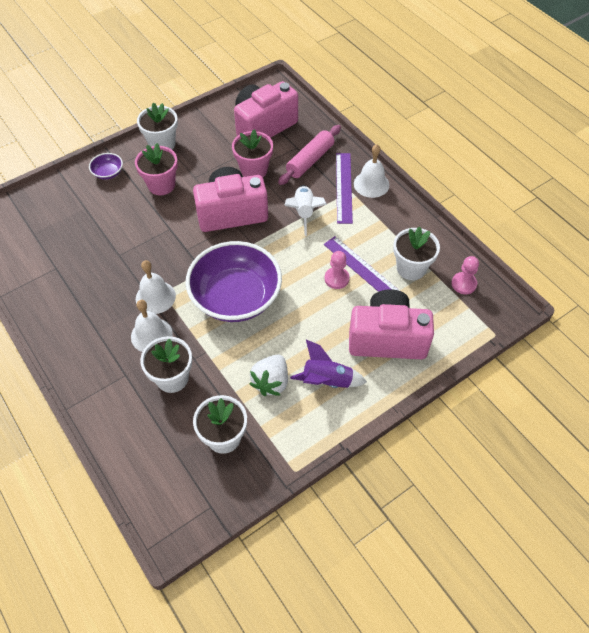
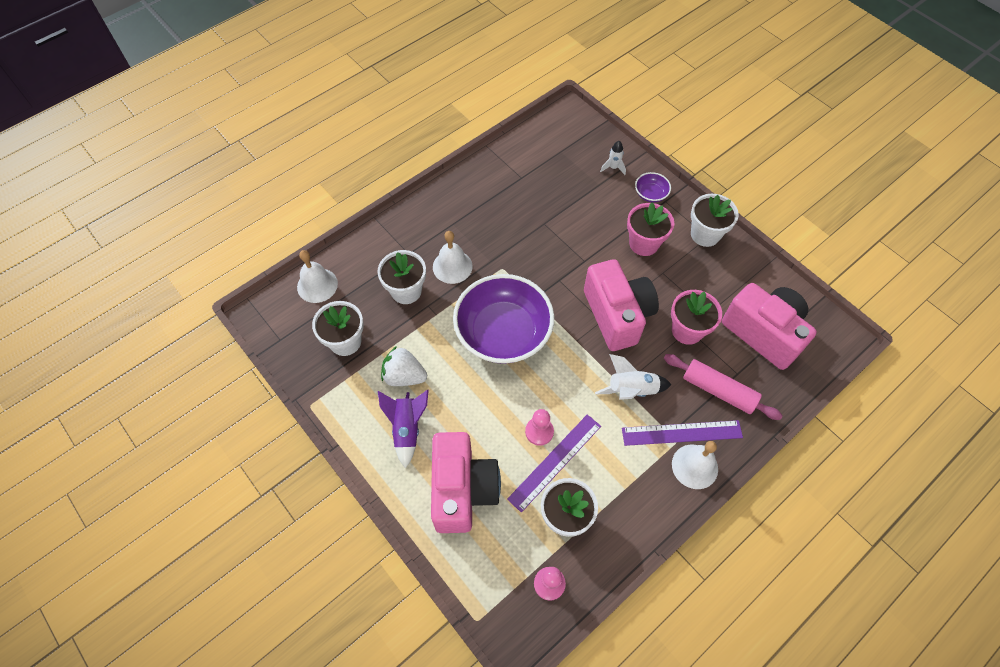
camera: 85 degrees right, 5 degrees up
white bell [136,260,176,314] -> white bell moved to [297,250,338,303]
none -> white rocket [600,141,626,175]

